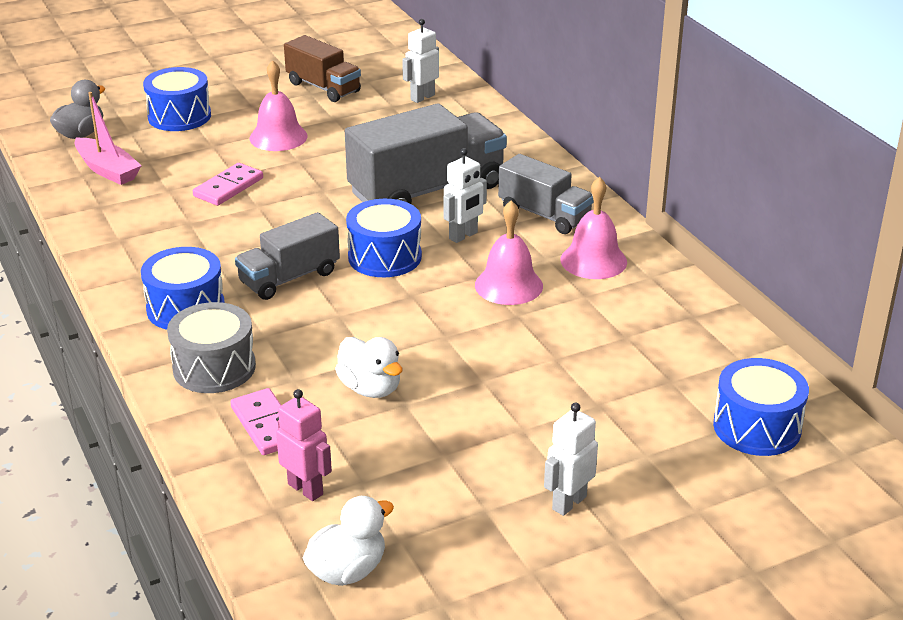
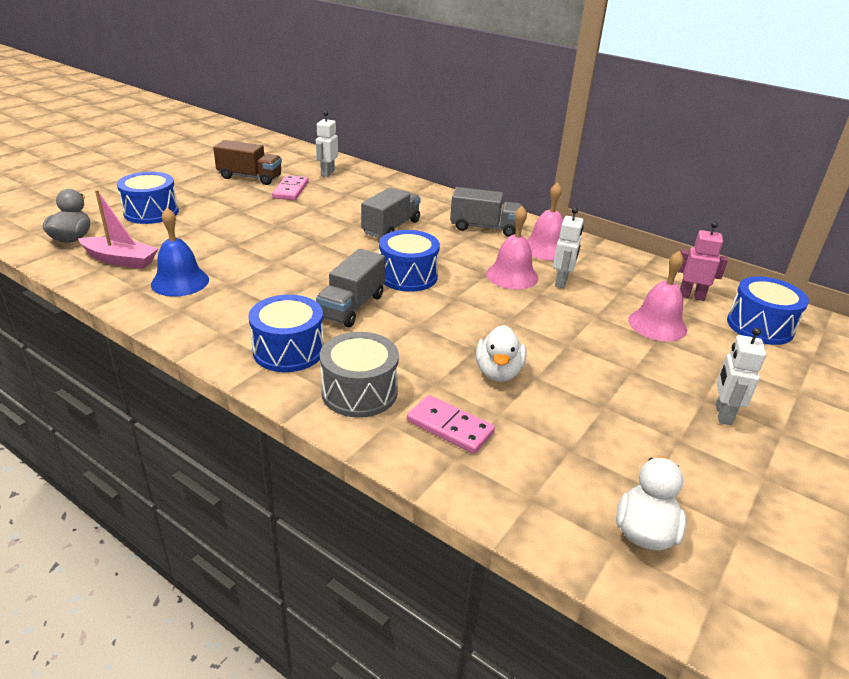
camera: 30 degrees left, 0 degrees up
pink domino [193,163,263,206] -> pink domino moved to [272,175,309,200]
pink bell [250,60,308,151] -> pink bell moved to [628,251,687,342]
pink robot [276,389,332,501] -> pink robot moved to [678,222,728,301]
white duck [335,337,402,398] -> white duck turned 75 degrees clockwise [476,325,526,382]
grey truck [345,103,507,204] -> grey truck [361,188,421,238], size x0.59
white robot [444,148,487,243] -> white robot moved to [553,207,584,288]
none -> blue bell [151,208,209,297]

